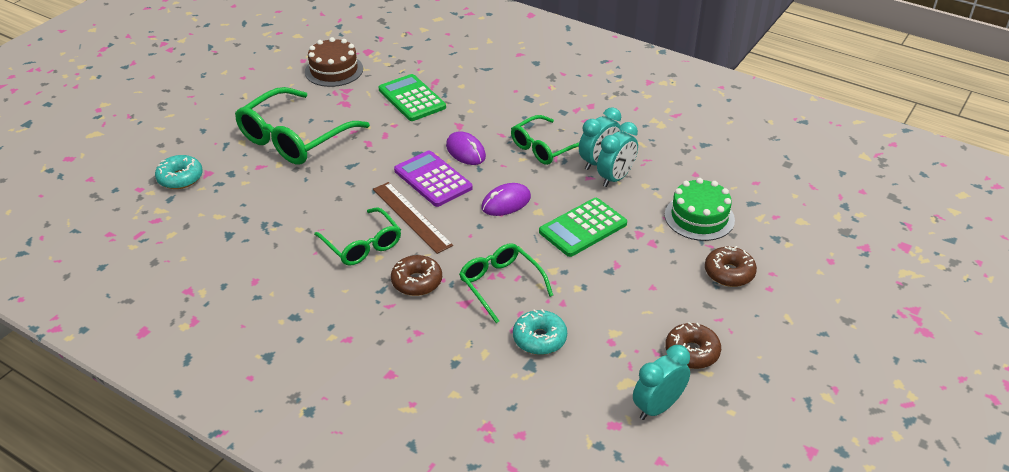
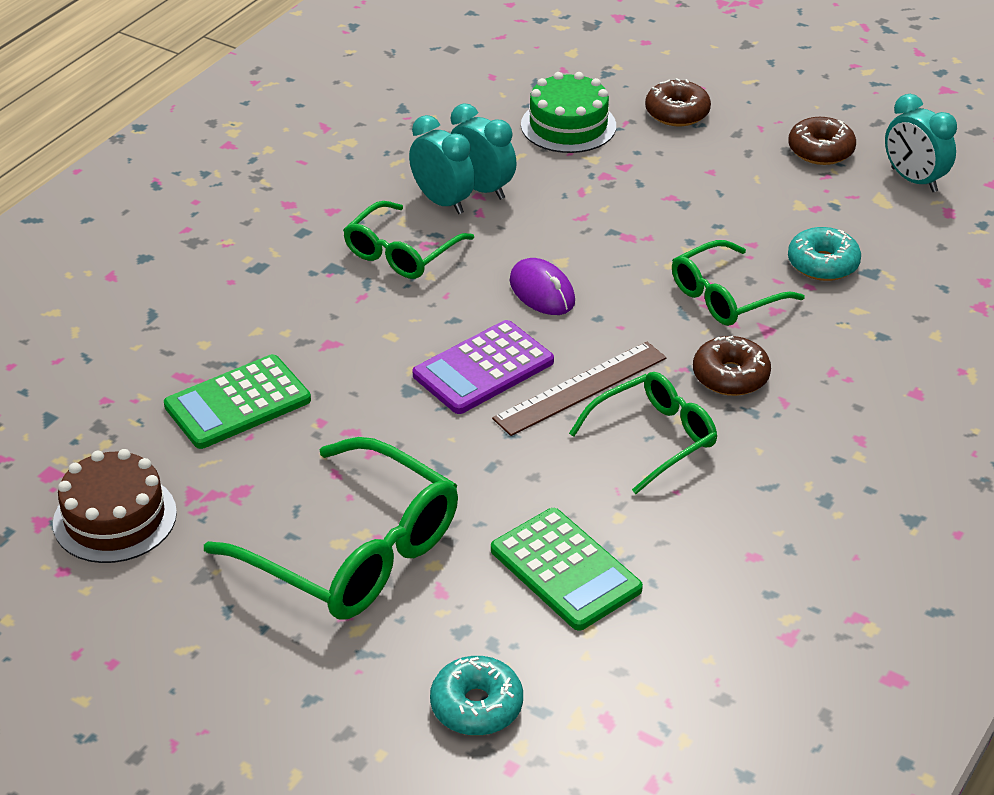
camera: 90 degrees left, 0 degrees up
purple mouse [446,131,486,165] -> none
green glasses [511,115,579,165] -> green glasses turned 75 degrees clockwise [343,201,474,279]
green calculator [539,198,627,257] -> green calculator moved to [491,508,643,631]

